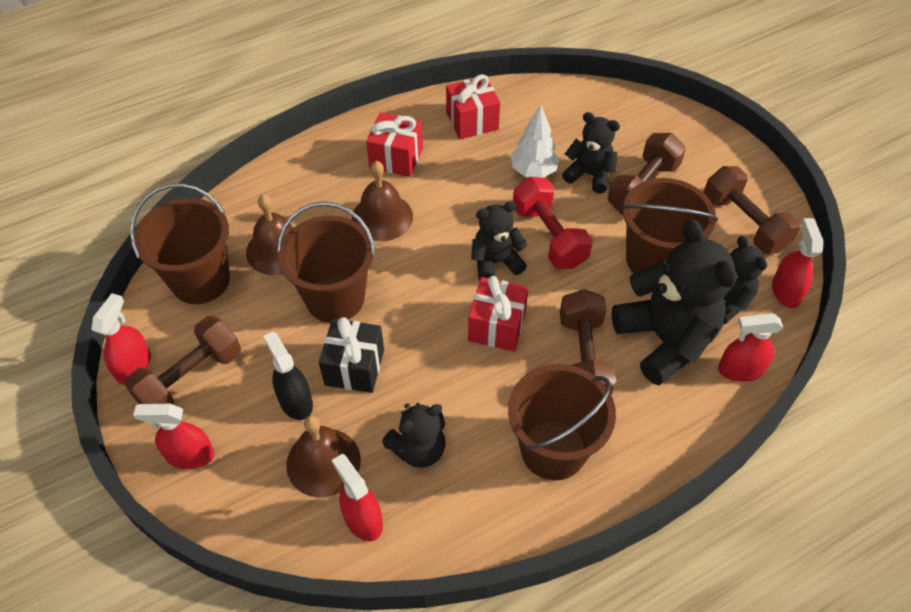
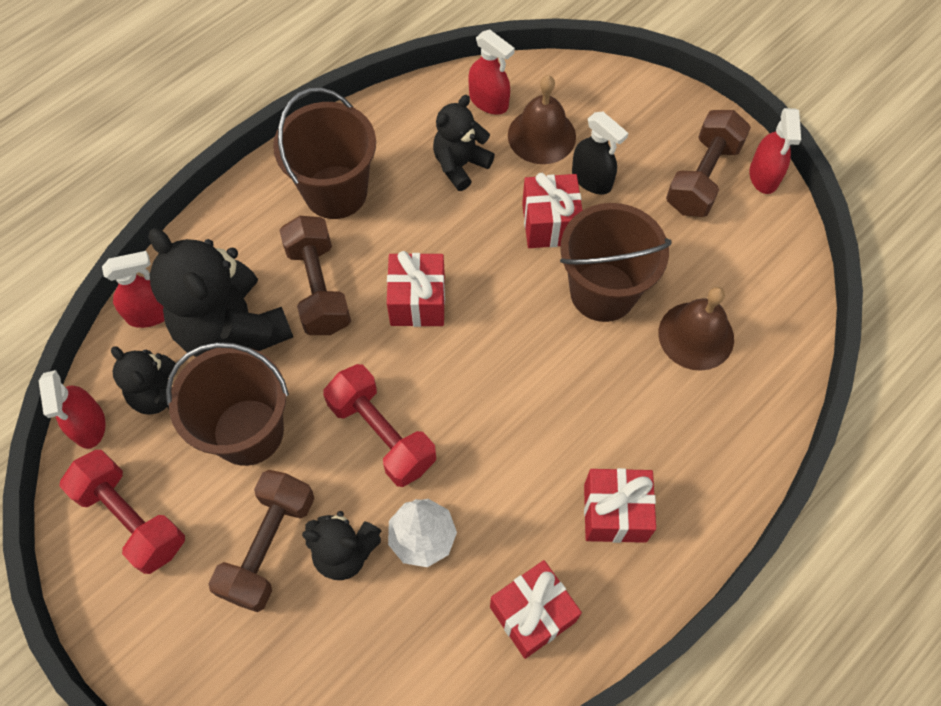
camera: 165 degrees right, 10 degrees up
brown bucket [130,183,230,304] -> none
red spray bottle [133,404,214,469] -> none
black gift [319,317,384,393] -> red gift [522,173,582,248]
brown bell [352,161,413,241] -> none
black teddy bear [471,201,528,281] -> none
brown dumbbell [704,166,800,254] -> red dumbbell [59,450,185,574]

